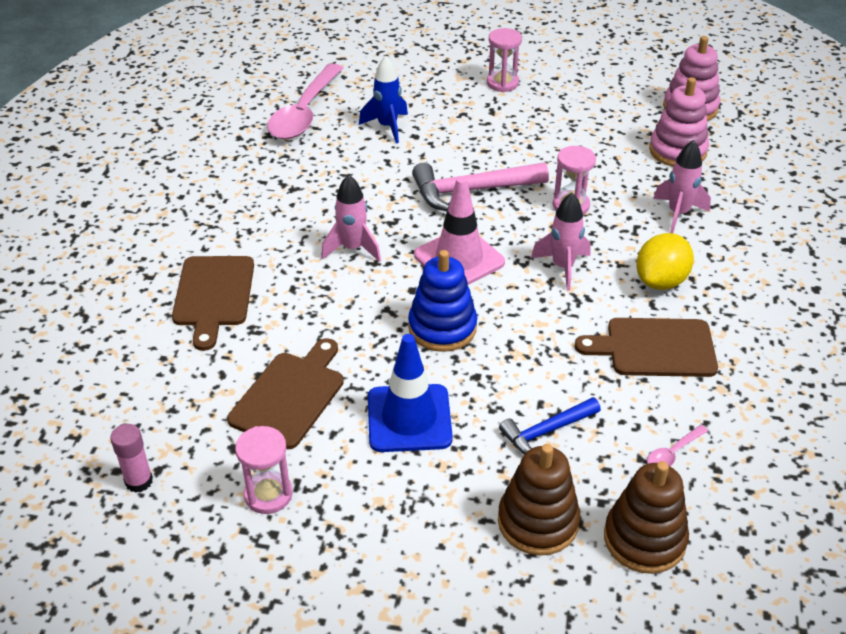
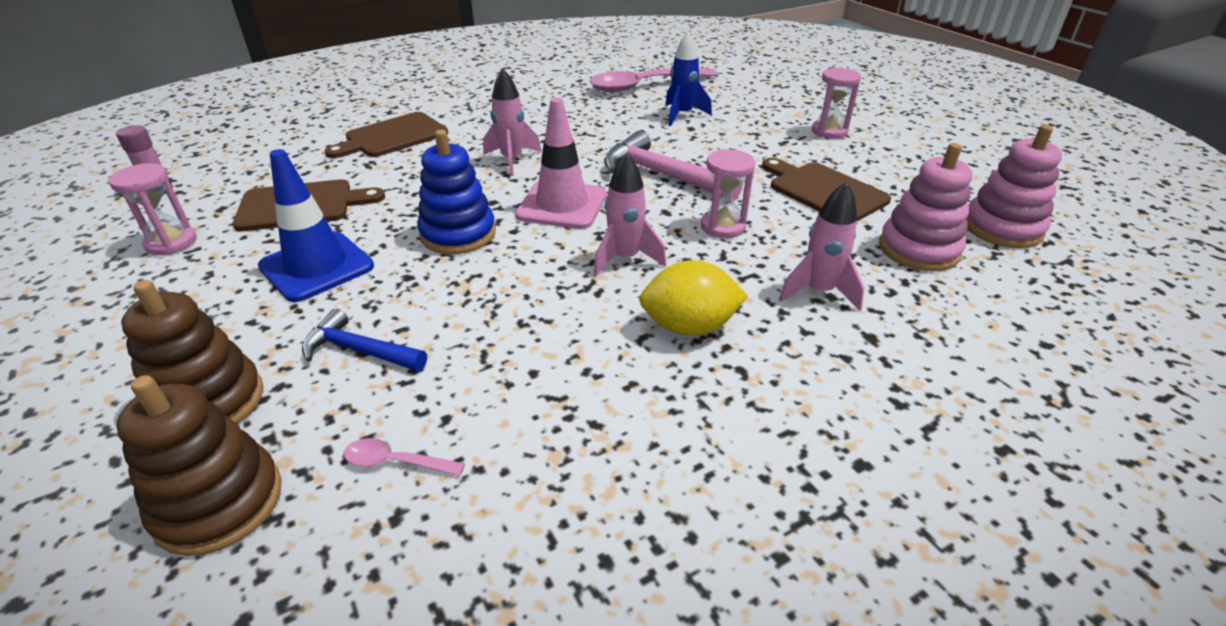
camera: 50 degrees right, 5 degrees down
brown cutting board [574,318,718,377] -> brown cutting board moved to [762,158,891,221]

